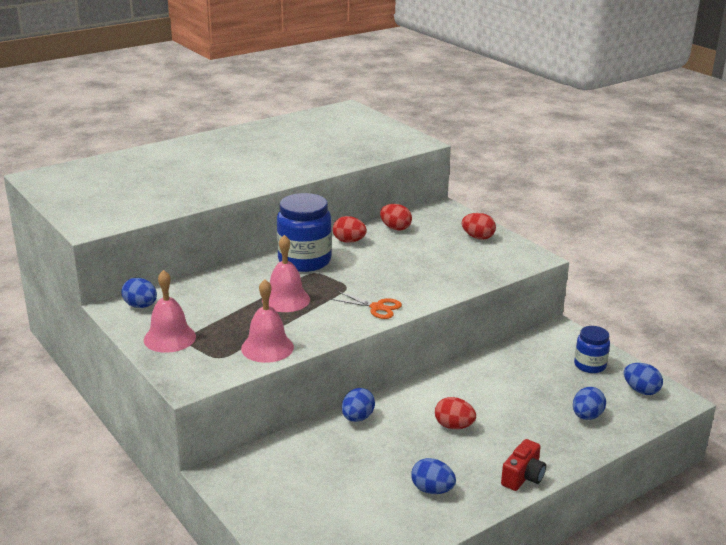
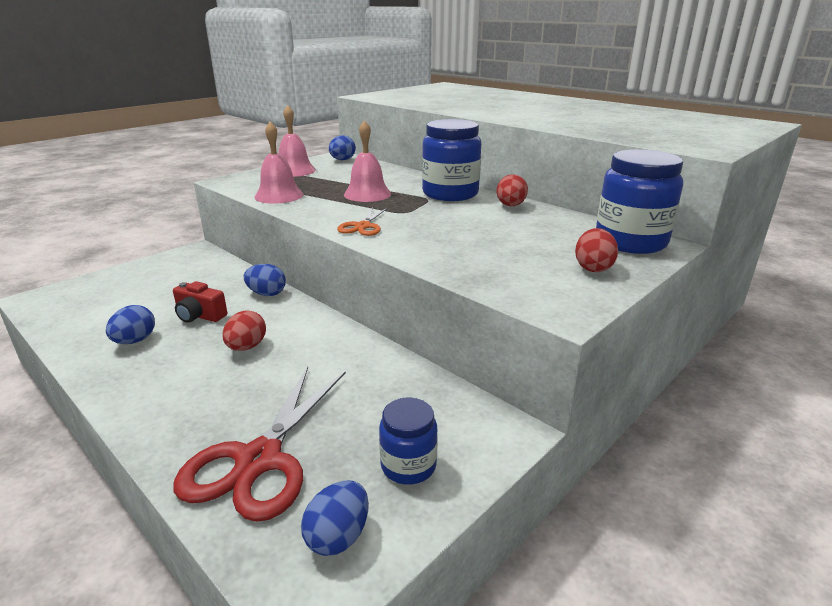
camera: 80 degrees right, 0 degrees up
red egg [380,204,412,231] -> none
red camera [501,439,546,491] -> red camera moved to [173,281,227,323]
blue egg [573,387,606,420] -> red scissors [174,367,346,522]
none -> blue jar [596,149,683,254]

